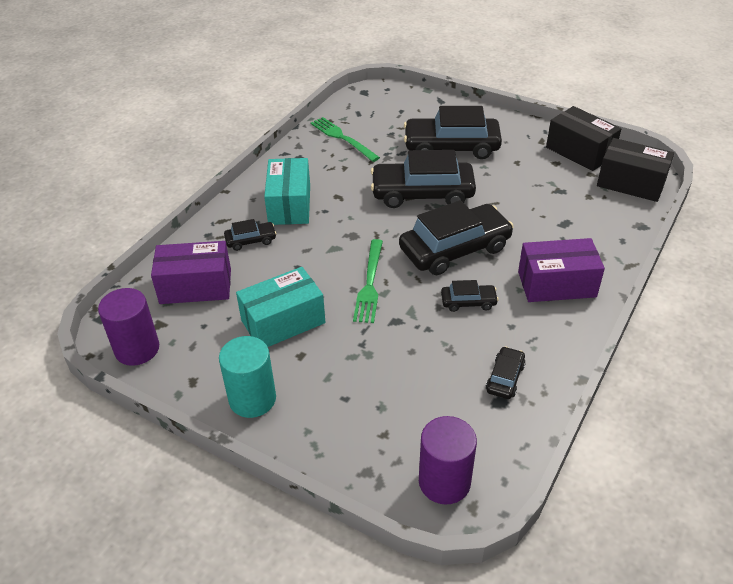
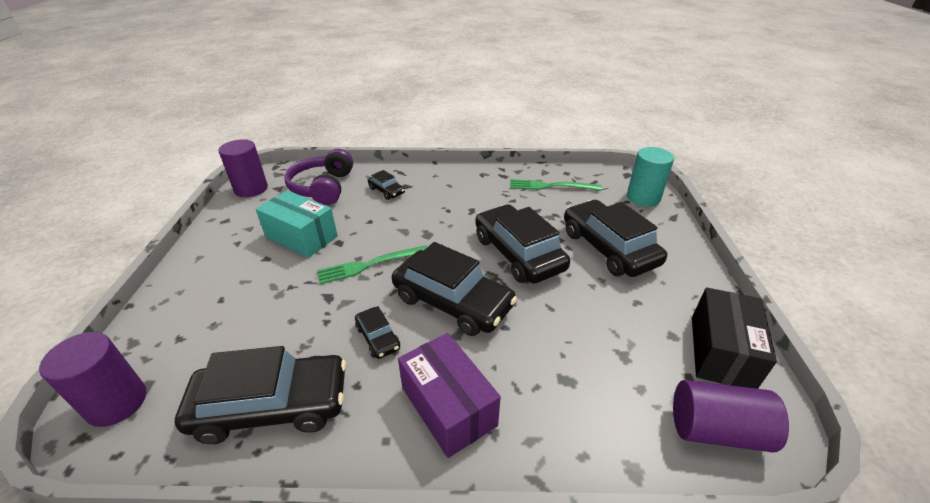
camera: 60 degrees right, 5 degrees down
purple box [151,241,231,304] -> purple headphones [284,149,353,205]
turquoise cylinder [219,336,276,418] -> turquoise cylinder moved to [627,147,674,207]
turquoise box [264,158,310,225] -> none
green fork [311,117,380,162] -> green fork turned 105 degrees counterclockwise [510,179,602,191]
black car [486,346,526,399] -> black car [175,346,347,444], size x2.16
black box [597,138,674,202] -> purple cylinder [673,380,789,452]

